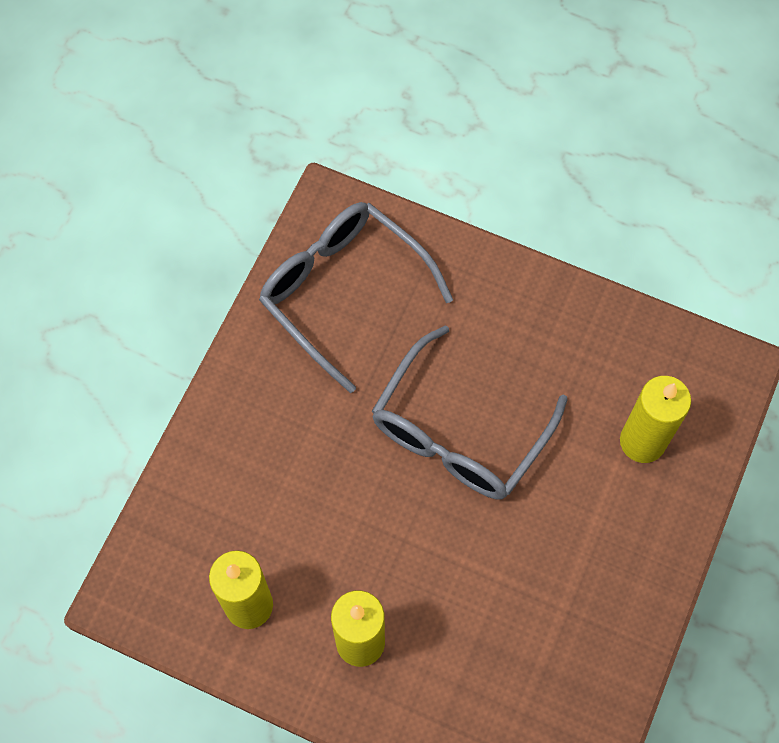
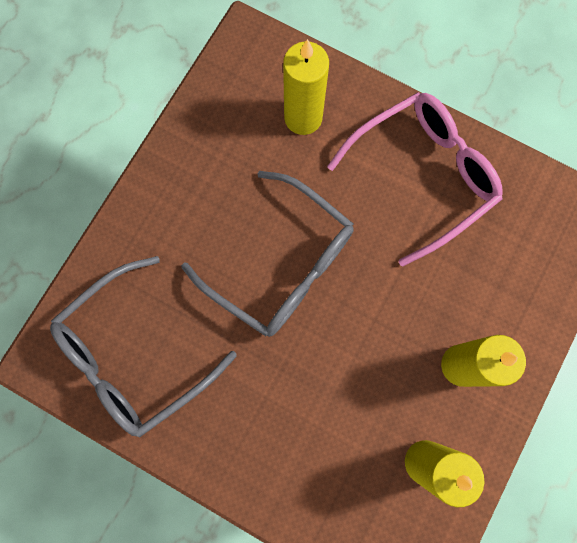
camera: 85 degrees left, 10 degrees up
none -> pink glasses [327,92,502,267]

